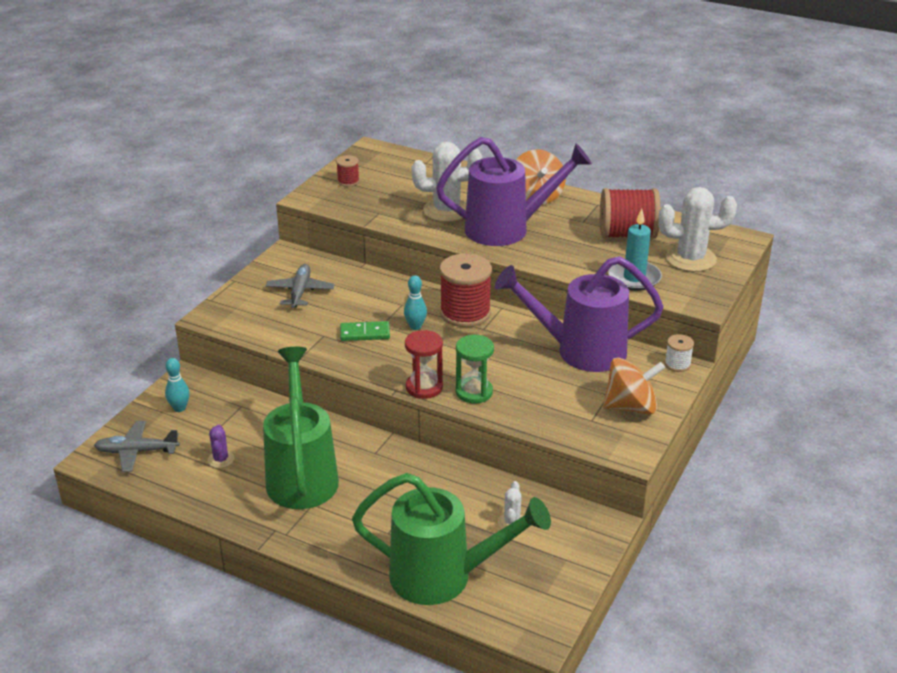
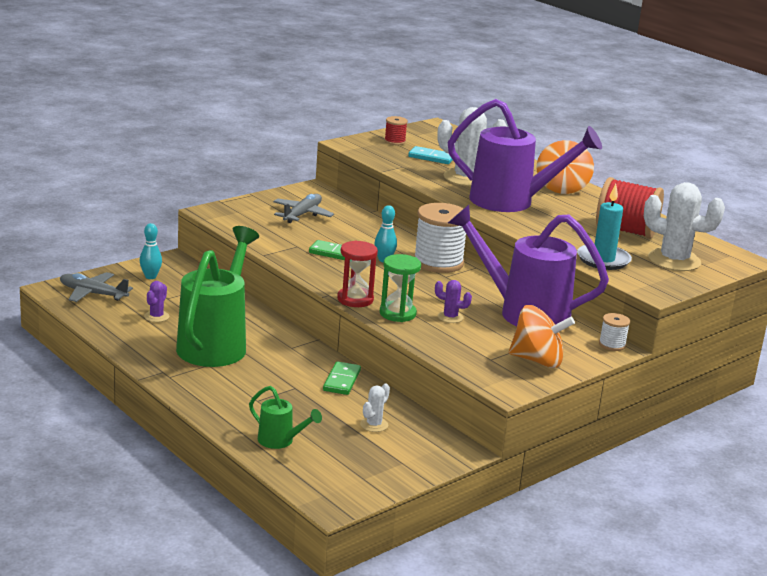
camera: 20 degrees right, 10 degrees down
green watering can [352,473,551,605] -> green watering can [249,386,322,449], size x0.45
red spool [440,254,492,327] -> white spool [414,203,466,273]
none -> green domino [323,361,361,395]
none -> turquoise domino [408,146,453,164]
none -> purple cactus [435,280,472,323]

